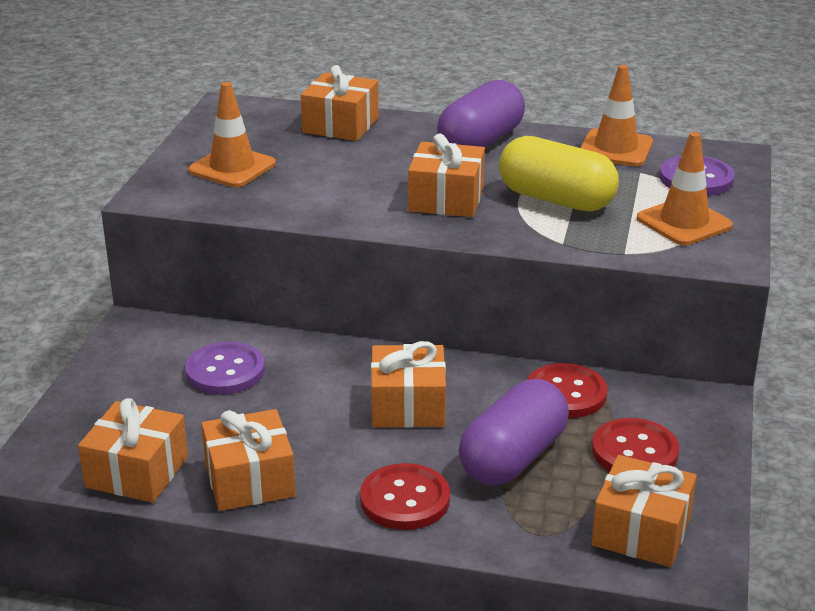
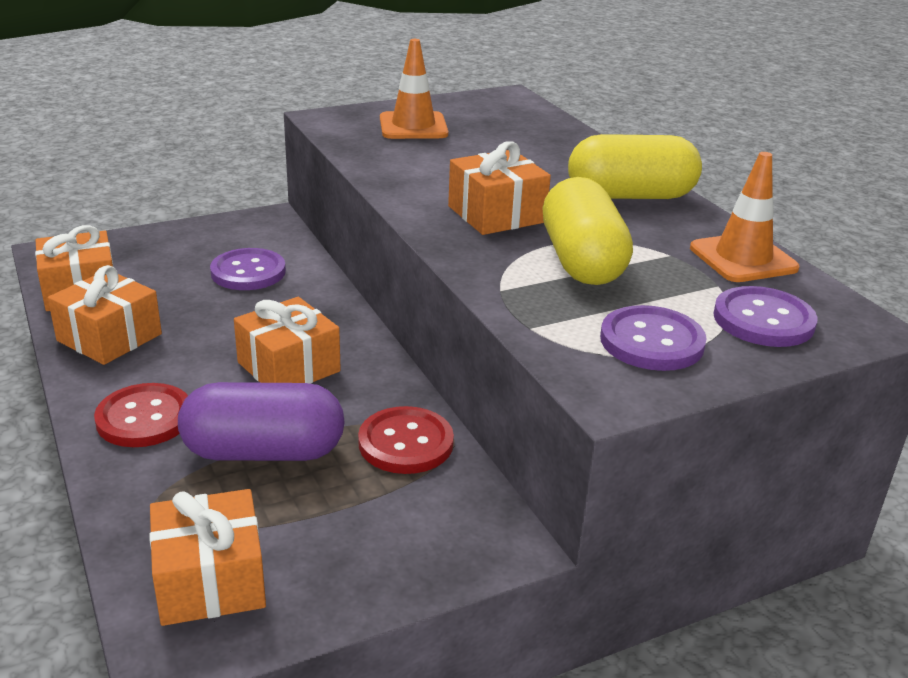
camera: 50 degrees right, 0 degrees up
orange gift [301,65,379,141] -> none
purple capsule [437,80,525,148] -> yellow capsule [568,134,702,199]
red button [592,418,679,471] -> none
orange traffic cone [637,132,733,245] -> purple button [600,305,707,371]

